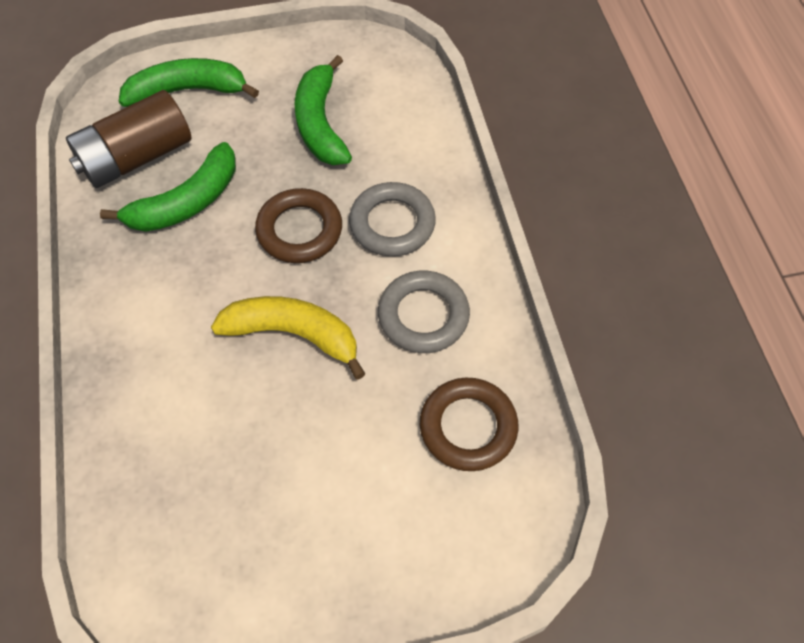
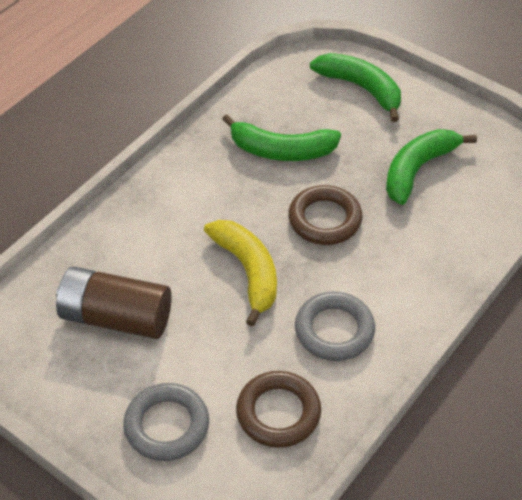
camera: 50 degrees right, 10 degrees down
brown battery [66,90,192,188] -> brown battery moved to [56,266,172,339]
grey ring [349,182,436,256] -> grey ring moved to [123,383,209,461]

